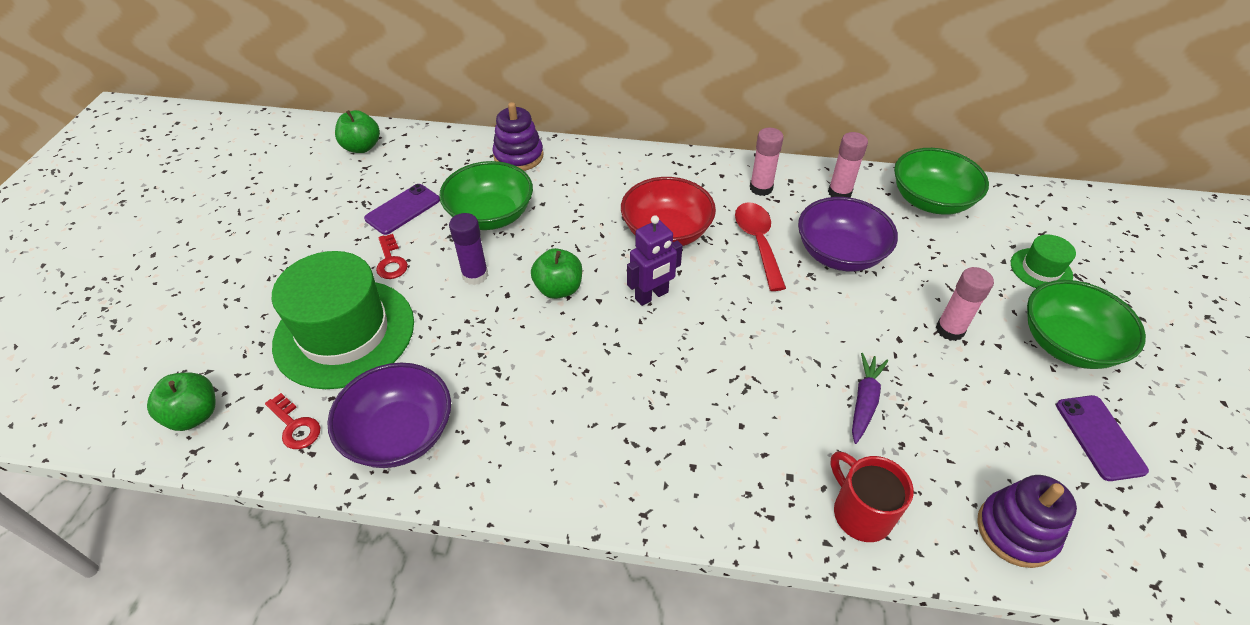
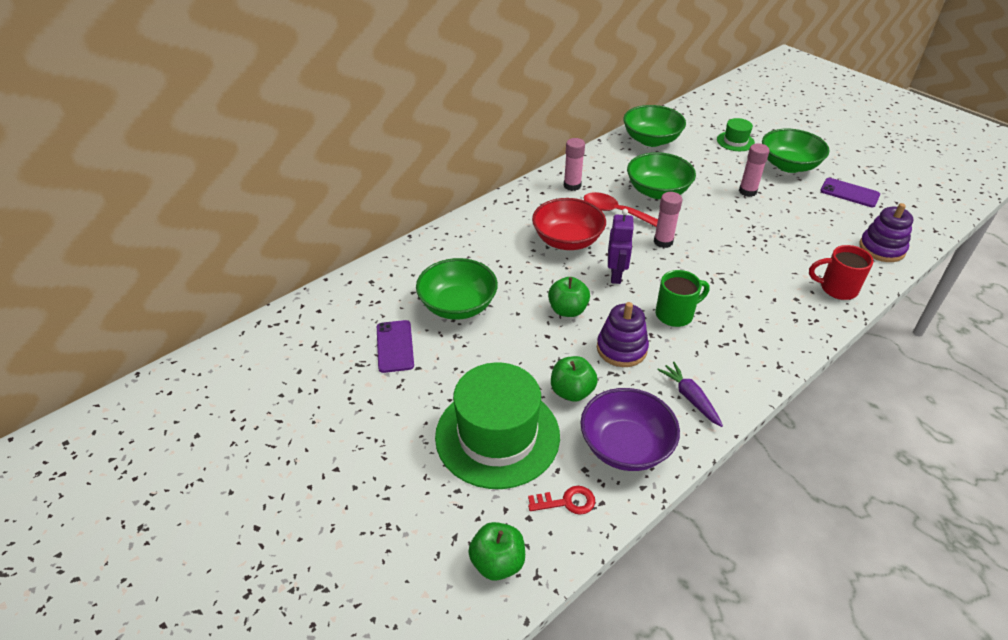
camera: 50 degrees left, 5 degrees down
green apple [335,110,380,153] -> green apple moved to [551,356,598,402]
red key [376,234,408,279] -> none
purple glue stick [449,213,488,285] -> none
purple stacking toy [492,102,544,171] -> purple stacking toy moved to [597,302,649,367]
purple bowl [798,197,898,272] -> green bowl [627,152,696,199]
pink glue stick [828,132,868,198] -> pink glue stick moved to [654,192,682,248]
purple carrot [852,353,888,444] -> purple carrot moved to [657,361,723,427]
none -> green mug [656,270,709,327]

